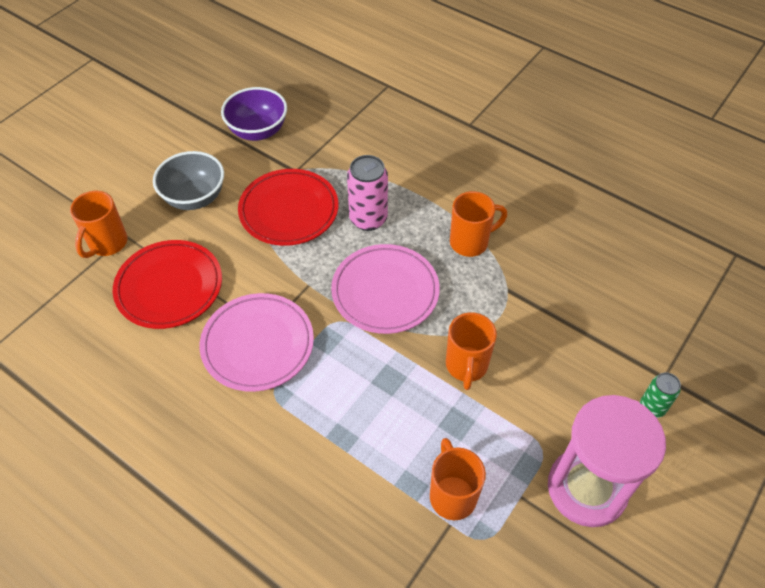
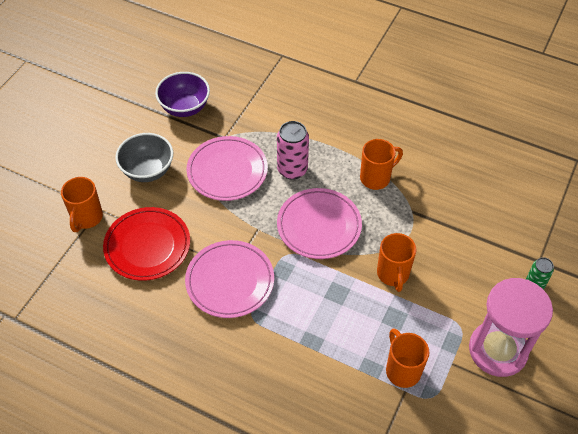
camera: 10 degrees left, 0 degrees up
red plate [238,169,338,246] -> pink plate [187,136,268,201]

